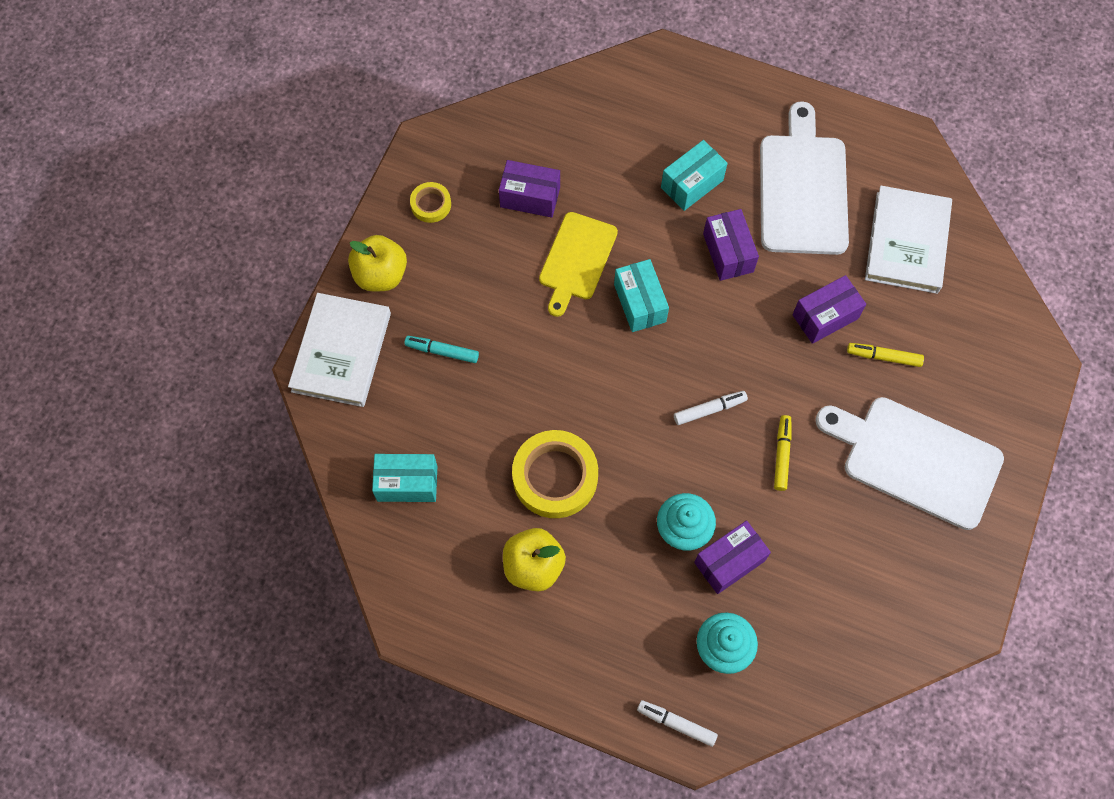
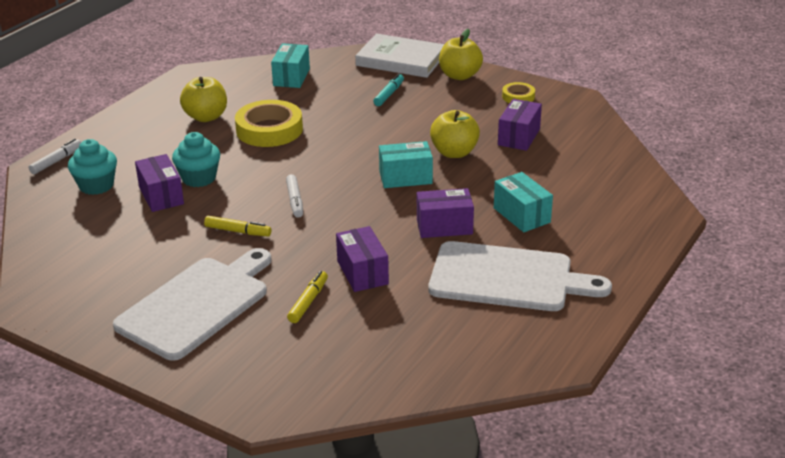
camera: 100 degrees right, 35 degrees down
yellow cutting board [539,212,618,317] -> yellow apple [430,110,480,158]
white book [865,186,952,294] -> none

